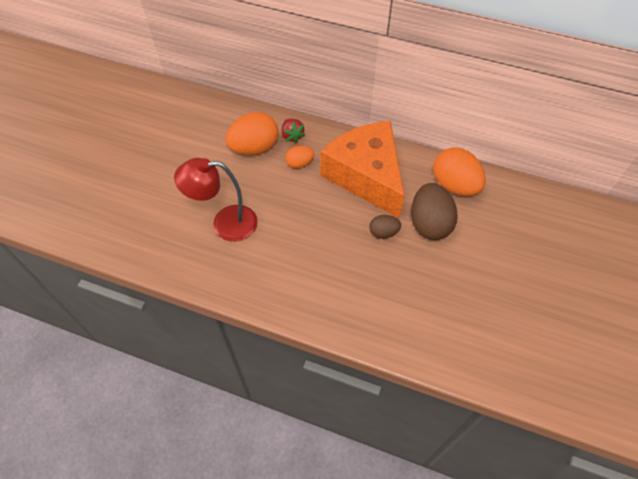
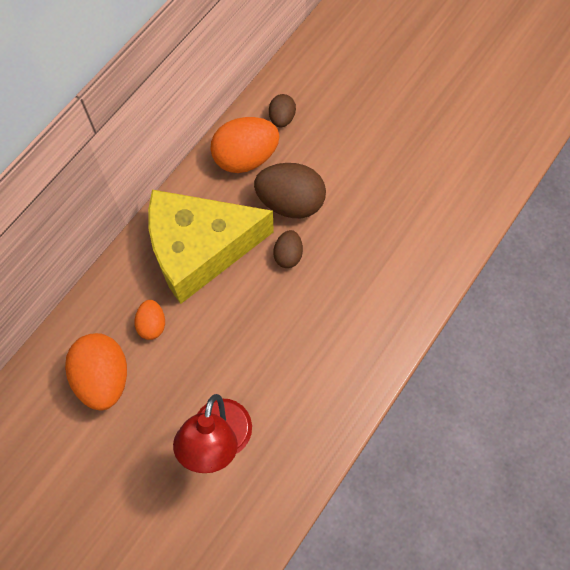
camera: 75 degrees left, 10 degrees up
red strawberry [282,118,305,143] -> none
orange cheese [321,121,405,218] -> yellow cheese [148,190,274,304]
none -> brown egg [269,94,296,128]

